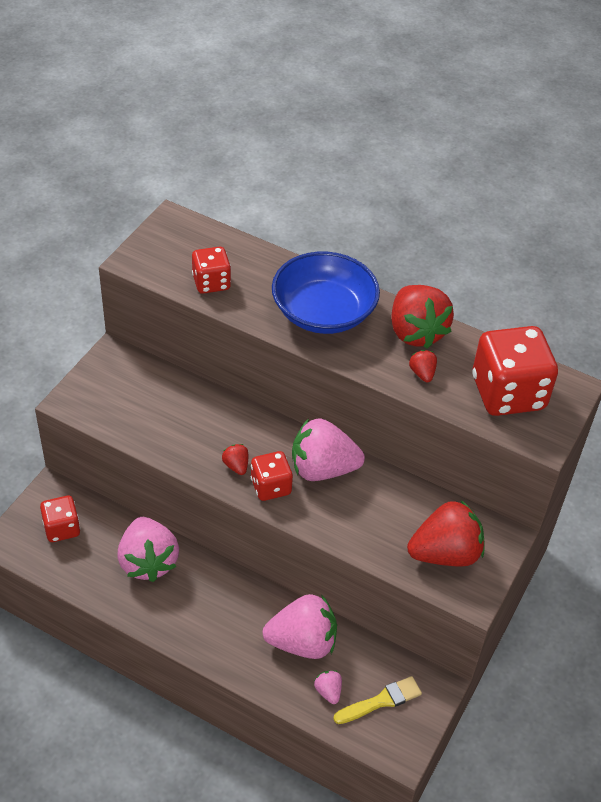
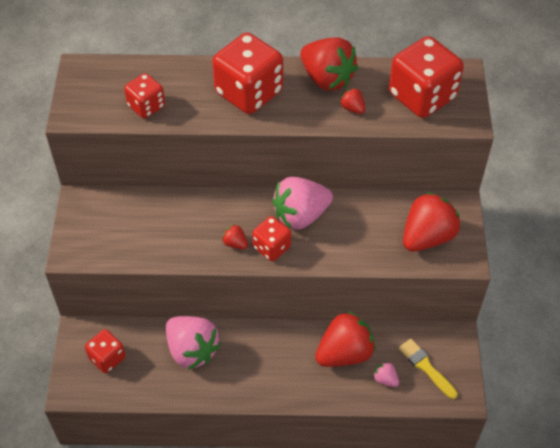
camera: 25 degrees left, 5 degrees up
pink strawberry [263,594,337,659] -> red strawberry [315,311,376,367]
blue bowl [272,252,380,334] -> red dice [212,32,283,114]
yellow brush [333,676,422,724] -> yellow brush turned 75 degrees counterclockwise [398,339,458,399]

